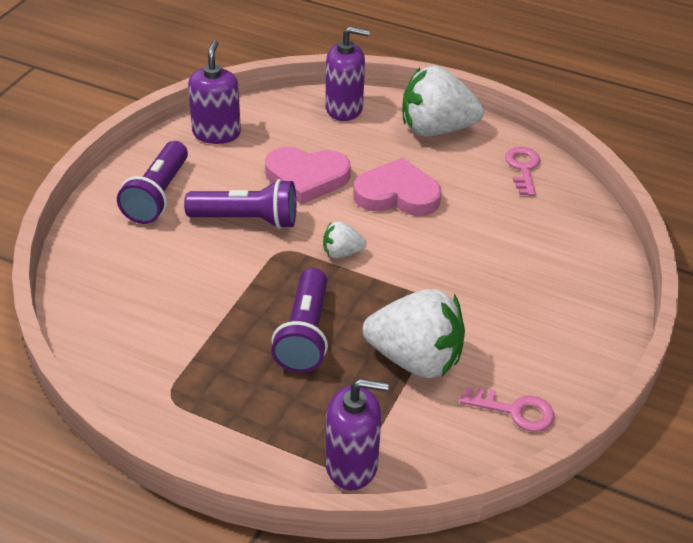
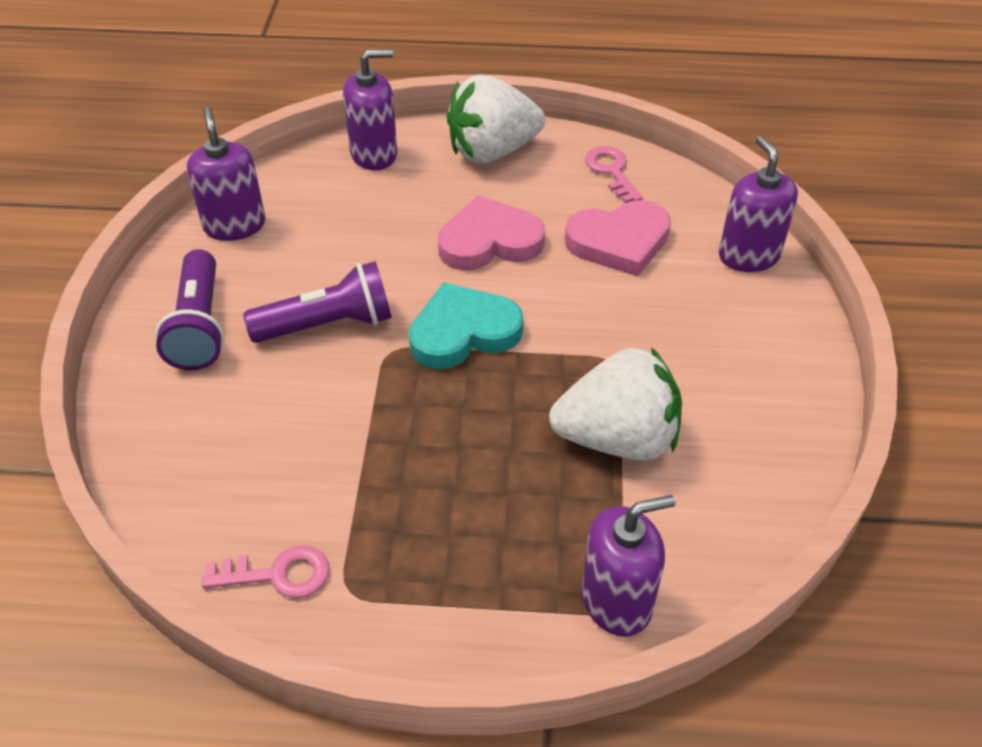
camera: 20 degrees left, 5 degrees up
pink heart [265,147,351,204] -> pink heart moved to [565,200,671,277]
purple flashlight [271,268,328,373] -> none
white strawberry [323,221,367,258] -> turquoise heart [409,282,524,369]
pink key [460,387,555,432] -> pink key moved to [202,545,329,598]
none -> purple soap dispenser [719,136,798,272]

